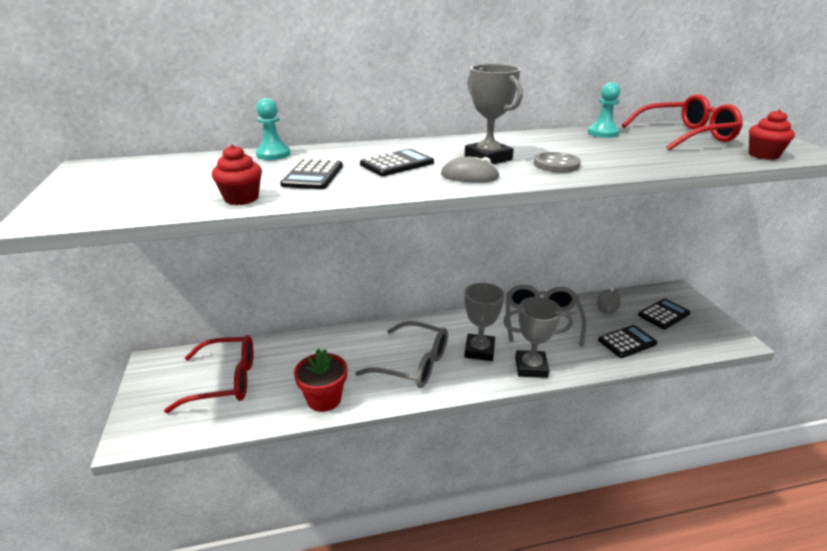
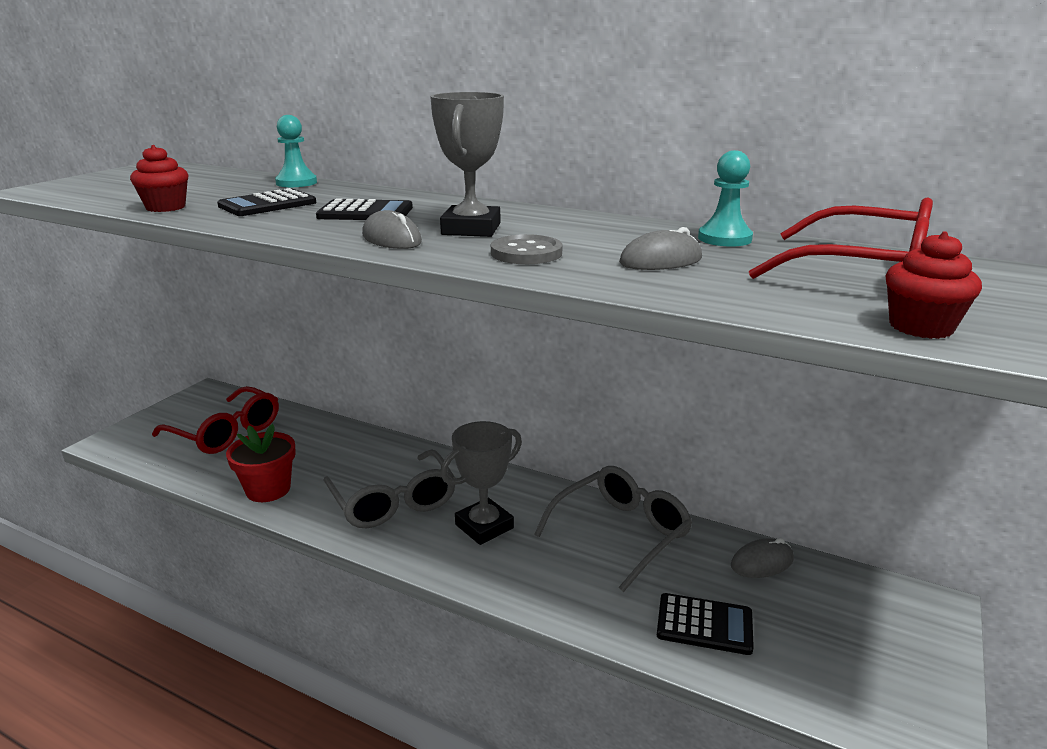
camera: 40 degrees right, 5 degrees down
grey trophy [503,297,573,378] -> none
black calculator [638,298,691,329] -> none
none -> grey mouse [619,227,702,270]

